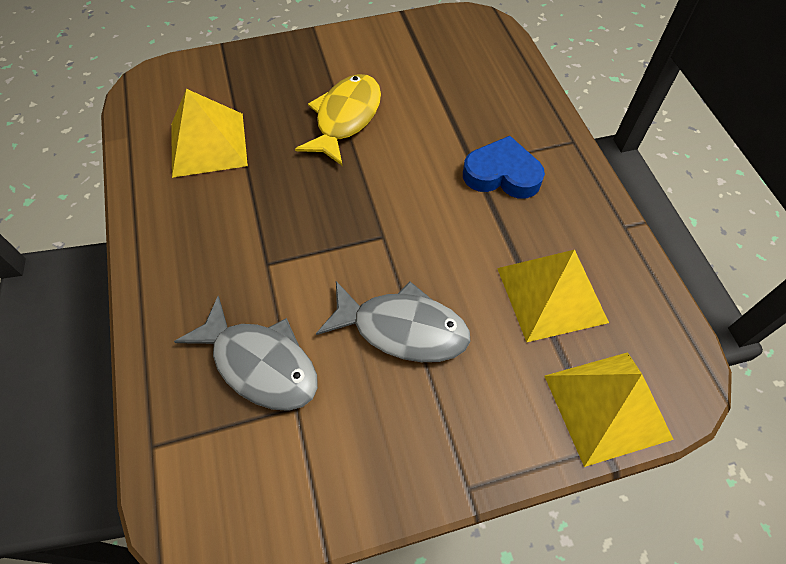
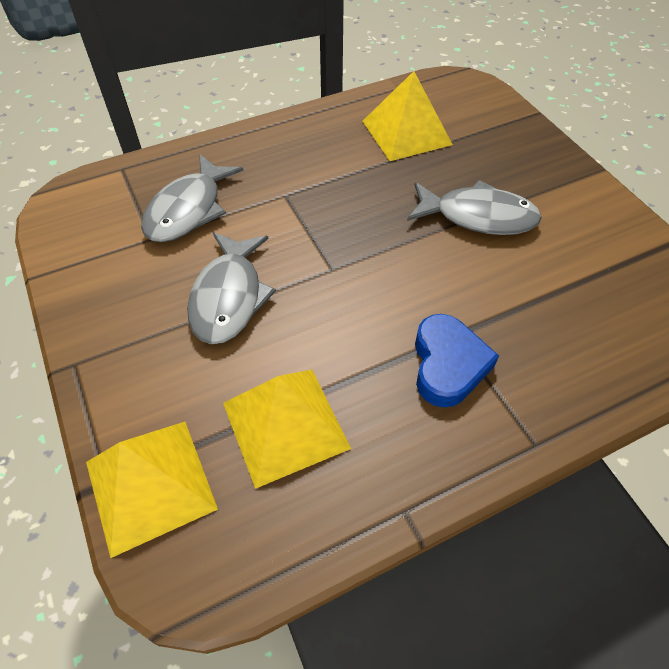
camera: 80 degrees right, 5 degrees down
yellow fish [295,74,381,166] -> grey fish [407,180,542,235]

